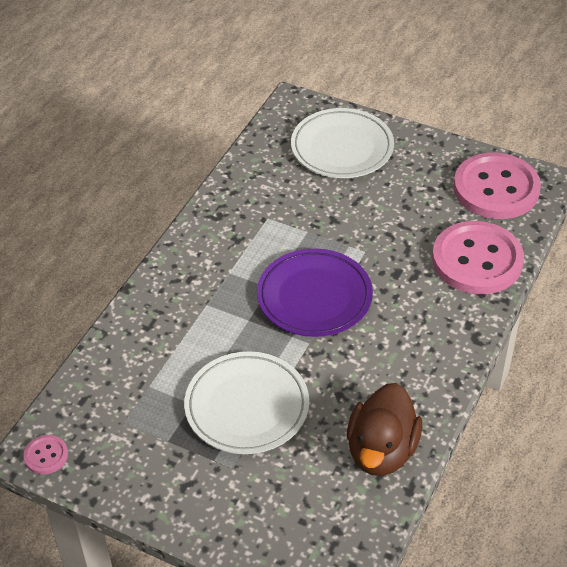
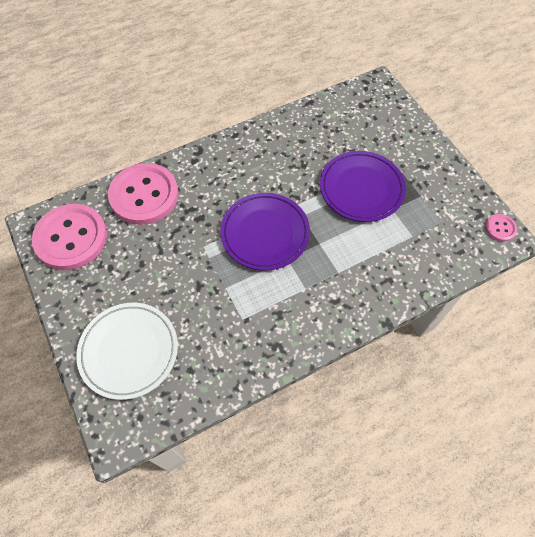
camera: 145 degrees left, 15 degrees up
white plate [184,351,309,454] -> purple plate [320,151,406,222]
brown duck [347,383,422,476] -> none

